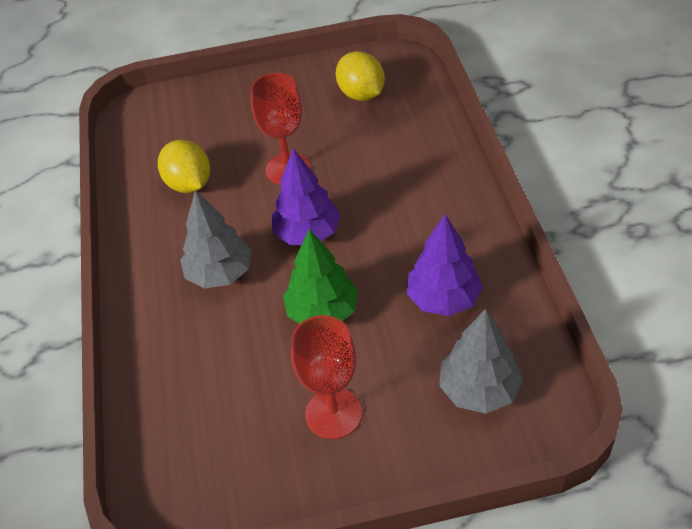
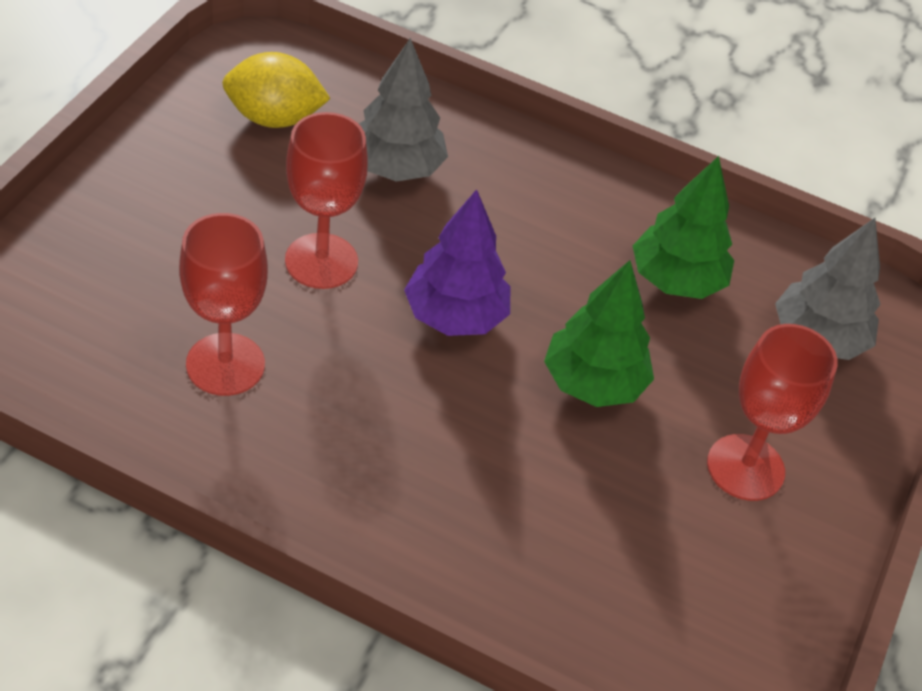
camera: 65 degrees left, 0 degrees up
yellow lemon [158,140,210,193] -> red goblet [179,213,268,396]
grey tree [180,191,252,289] -> grey tree moved to [359,38,448,182]
purple tree [407,215,483,316] -> green tree [633,156,734,299]

